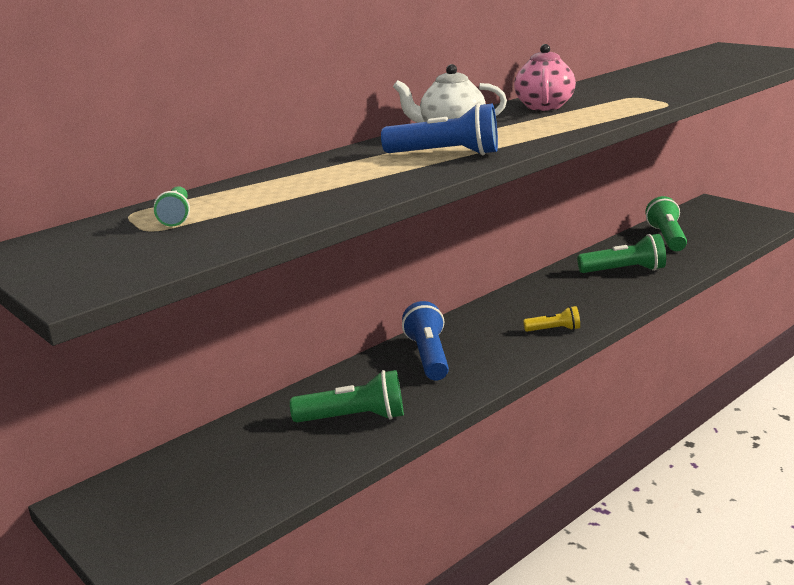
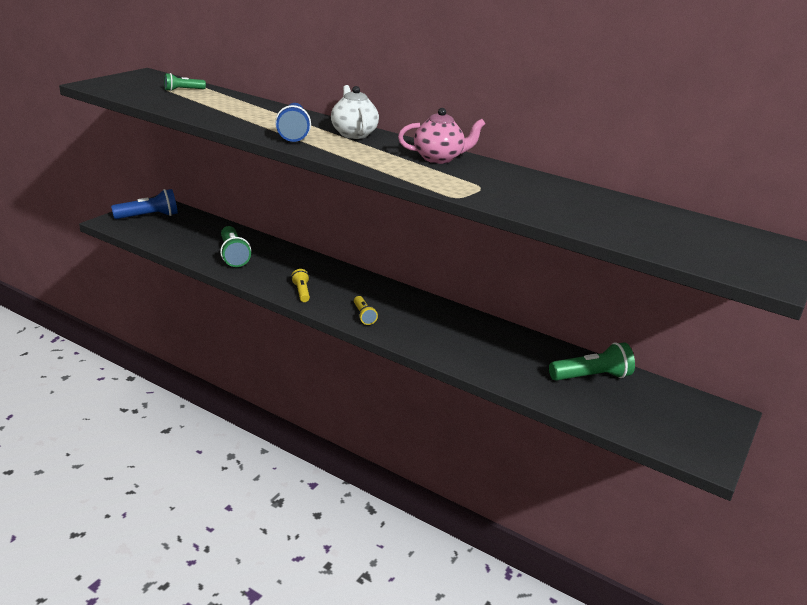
camera: 70 degrees right, 5 degrees up
blue flashlight [402,301,449,381] -> blue flashlight moved to [111,189,178,219]
green flashlight [577,234,666,273] -> none
none -> yellow flashlight [291,269,310,302]

